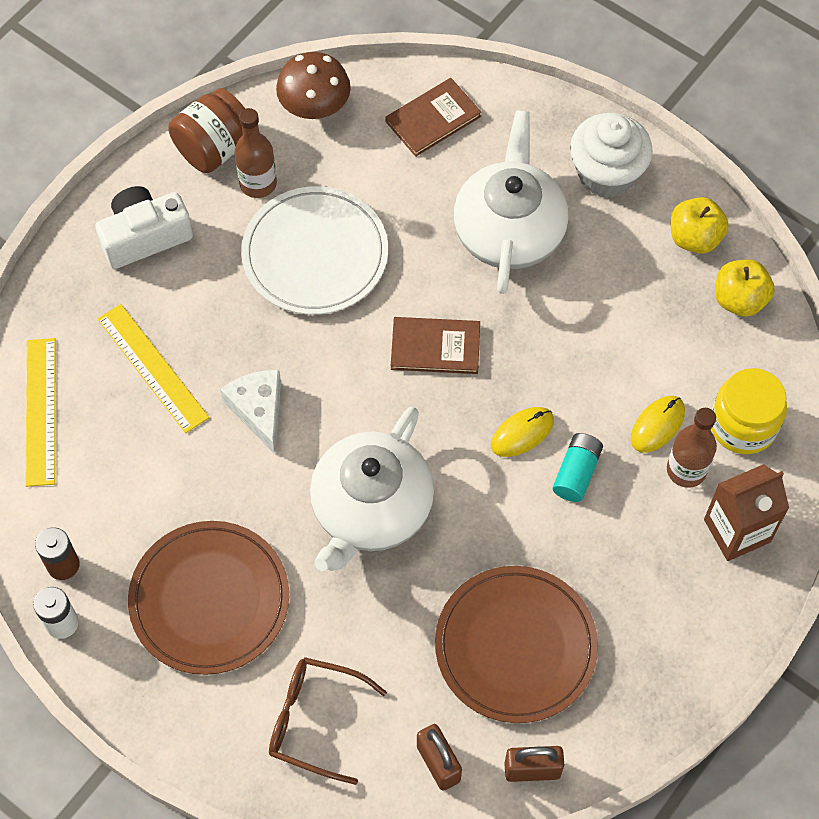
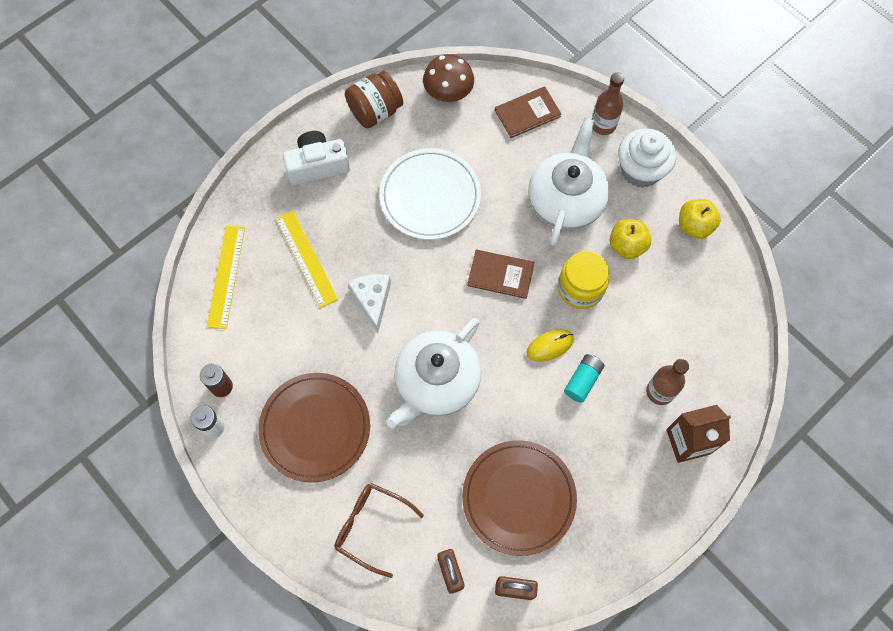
camera: 10 degrees right, 5 degrees up
brown bottle [234,108,277,198] -> brown bottle moved to [592,72,624,135]
yellow mouse [631,396,685,453] -> none
yellow jar [711,368,787,454] -> yellow jar moved to [558,251,610,309]
yellow apple [715,259,775,317] -> yellow apple moved to [609,219,651,259]

